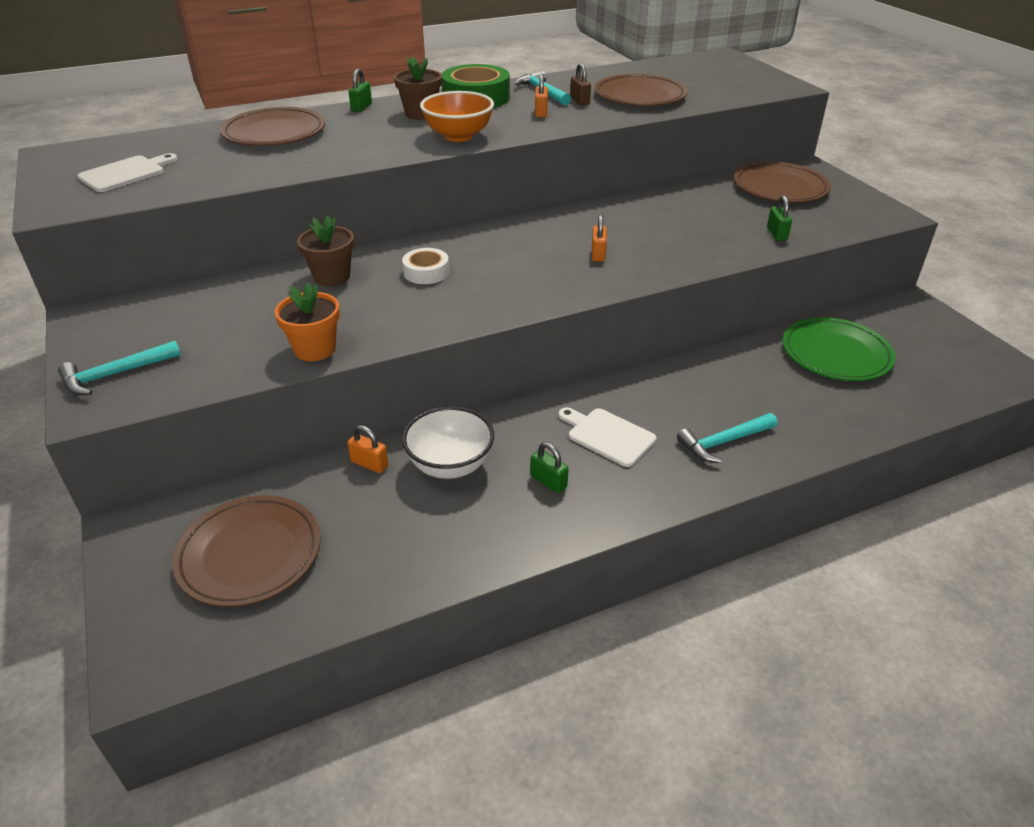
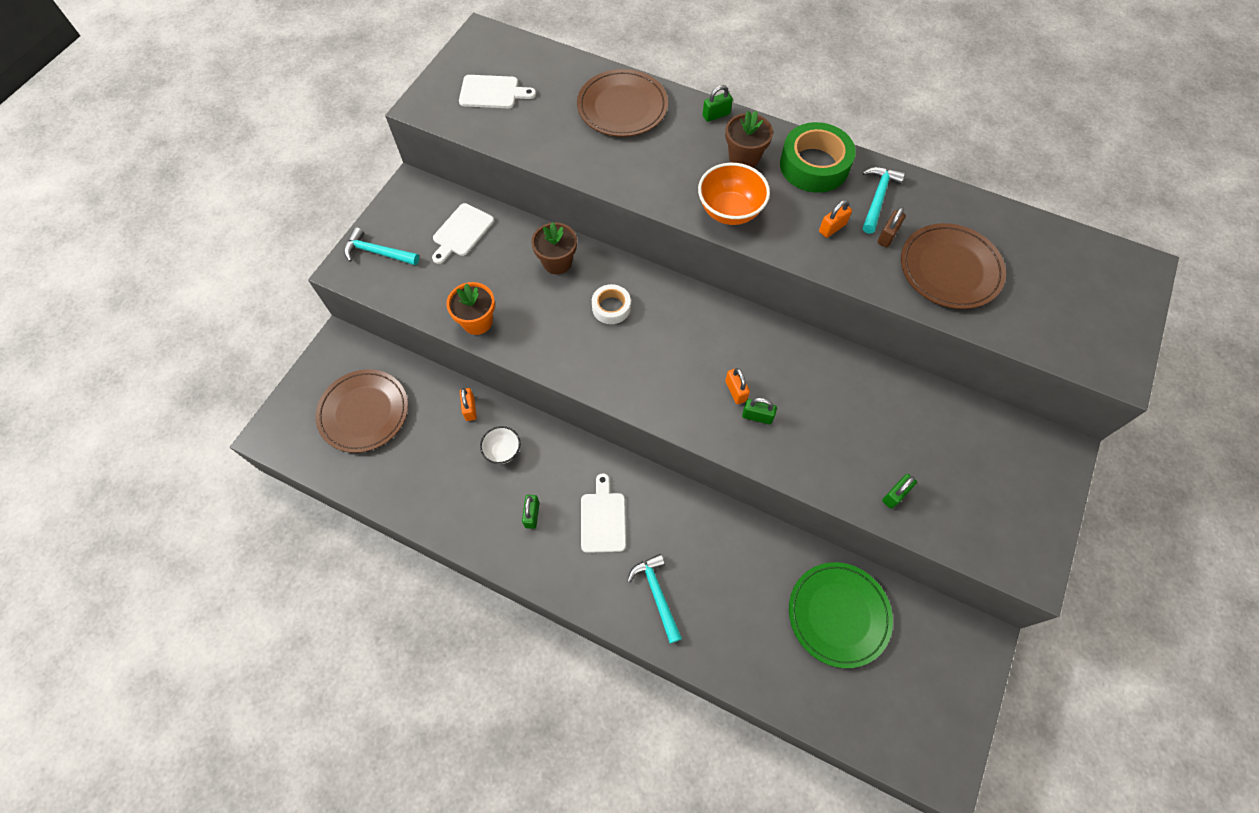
camera: 50 degrees right, 25 degrees up
white bowl [402,406,494,479] -> white bowl [480,426,520,464], size x0.60
orange padlock [592,214,607,262] -> orange padlock turned 75 degrees counterclockwise [725,368,750,404]
turquoise hammer [677,413,777,463] -> turquoise hammer turned 45 degrees clockwise [627,554,682,644]
brown plate [734,162,831,203] -> none
none -> white cutting board [432,203,494,264]
none -> green padlock [742,398,777,424]

